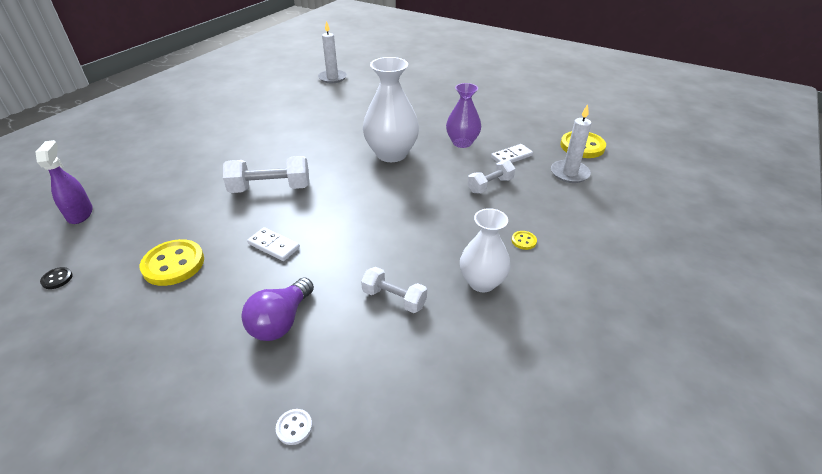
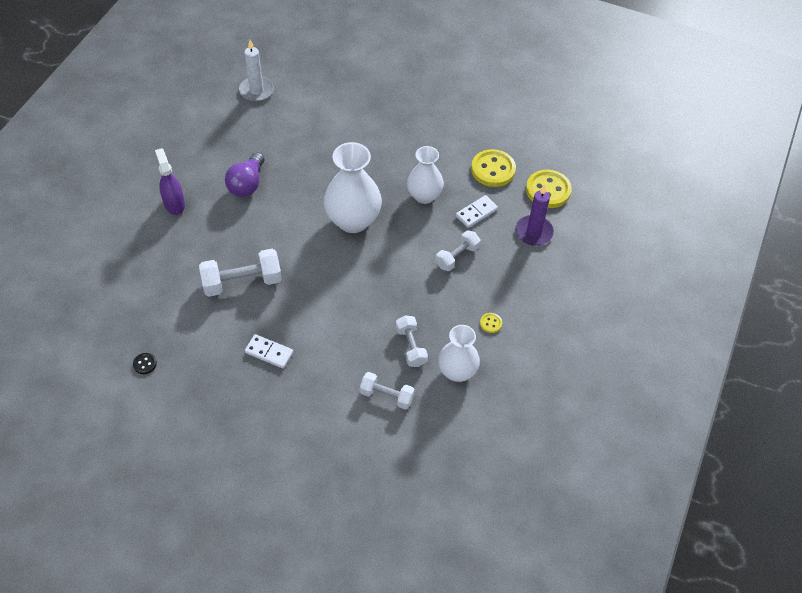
camera: 10 degrees left, 15 degrees up
purple spray bottle [36,140,93,224] -> purple spray bottle moved to [155,148,185,215]
black button [40,267,73,289] -> black button moved to [133,353,157,374]
yellow button [140,239,204,286] -> yellow button moved to [471,149,516,187]
purple light bulb [241,277,314,341] -> purple light bulb moved to [225,152,264,197]
white button [276,409,312,445] -> none
purple vase [446,83,481,148] -> white vase [407,146,444,204]
white candle [551,104,591,183] -> purple candle [515,185,554,246]
none -> white dumbbell [396,315,428,367]

